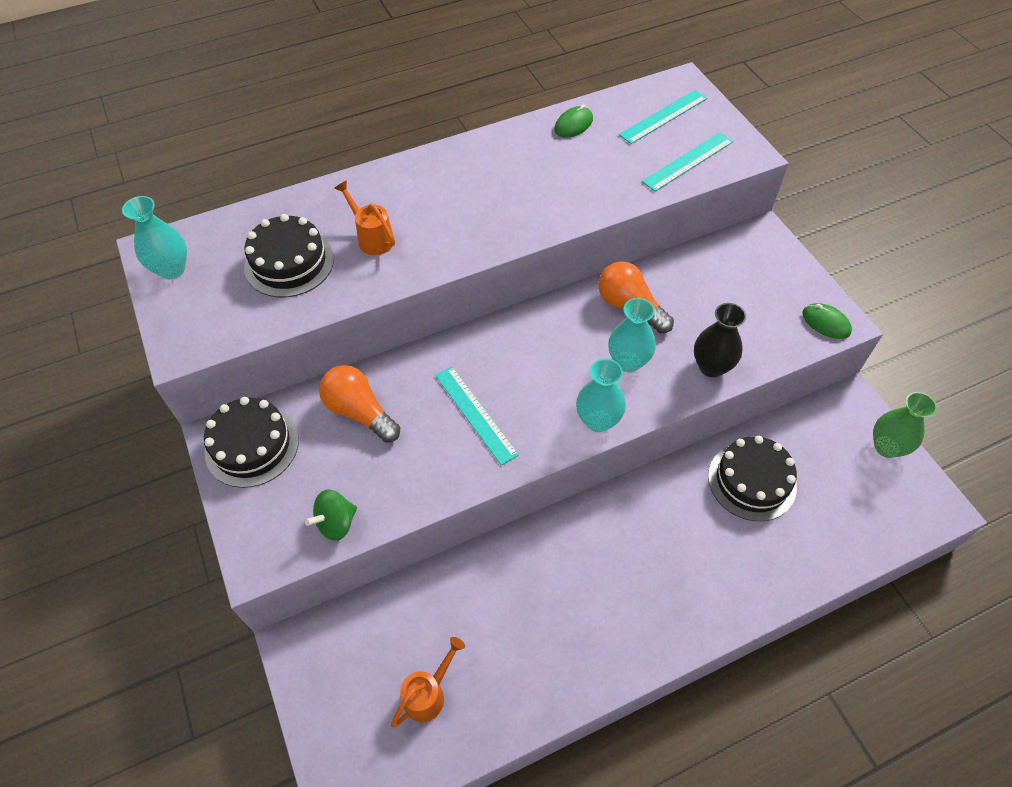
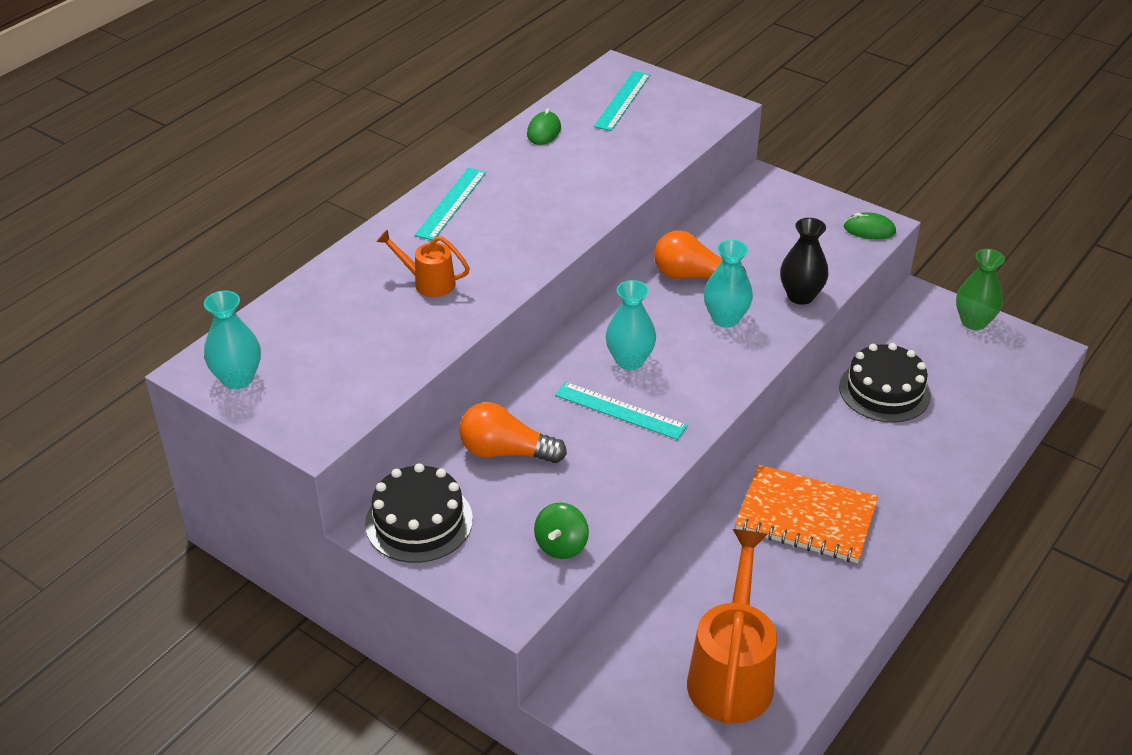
camera: 30 degrees left, 15 degrees down
black cake [244,214,334,297] -> none
orange watering can [391,637,465,727] -> orange watering can [687,529,777,725], size x1.90
turquoise vase [576,359,626,432] -> turquoise vase moved to [606,280,656,370]
turquoise ruler [642,132,733,192] -> turquoise ruler moved to [415,168,486,240]
none -> orange notebook [735,465,878,563]

